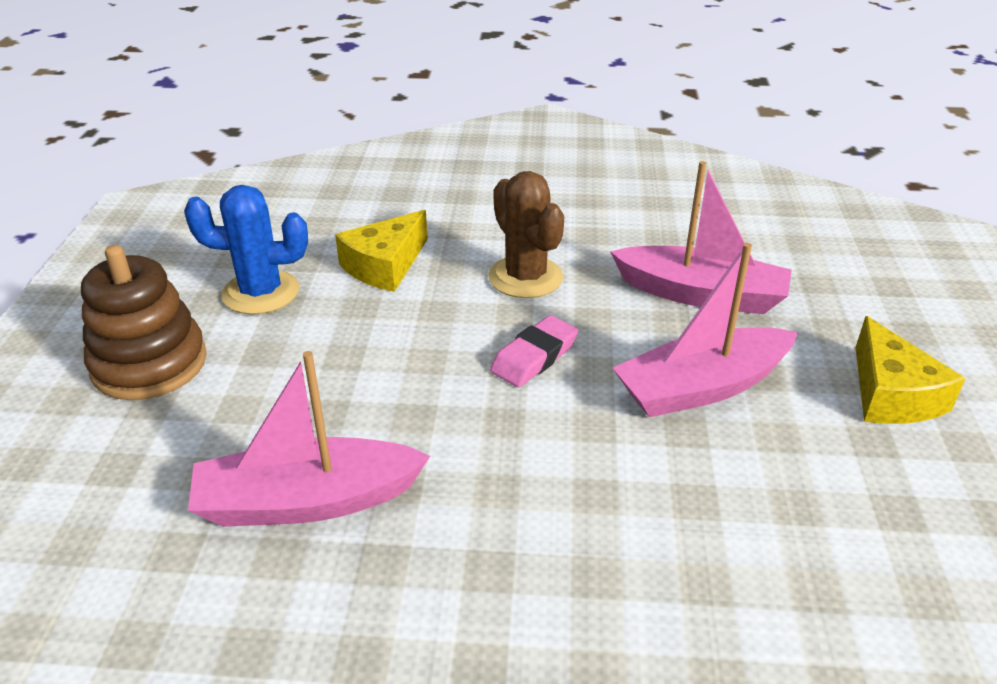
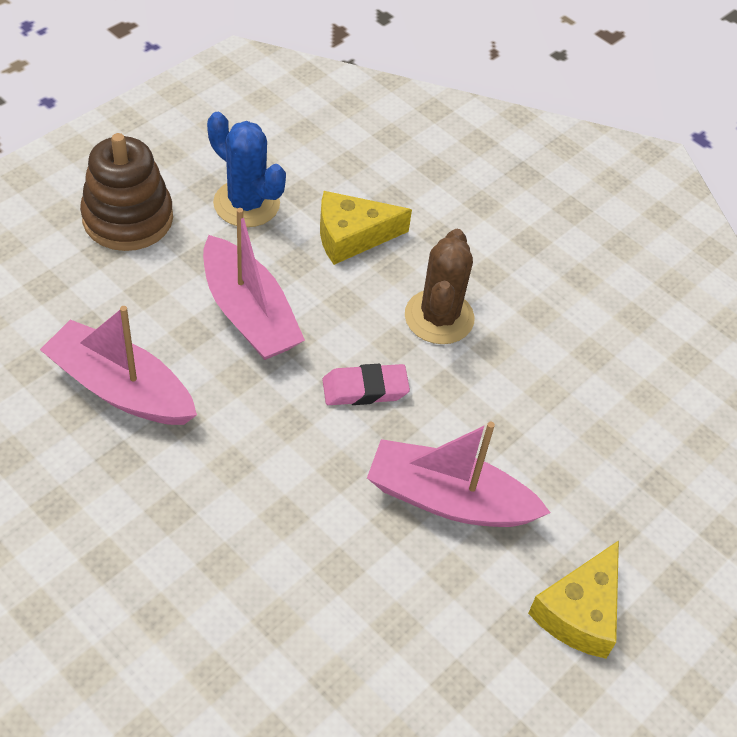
camera: 35 degrees right, 15 degrees up
pink boat [610,161,792,314] -> pink boat moved to [203,208,305,360]

